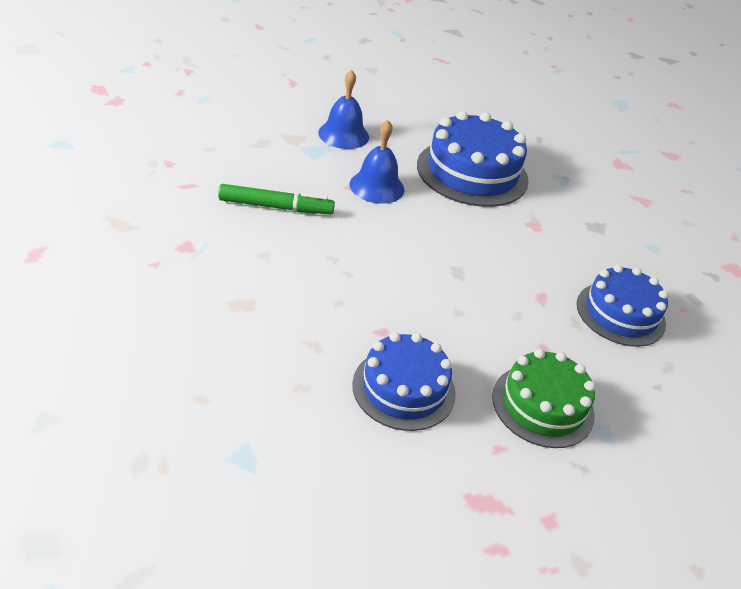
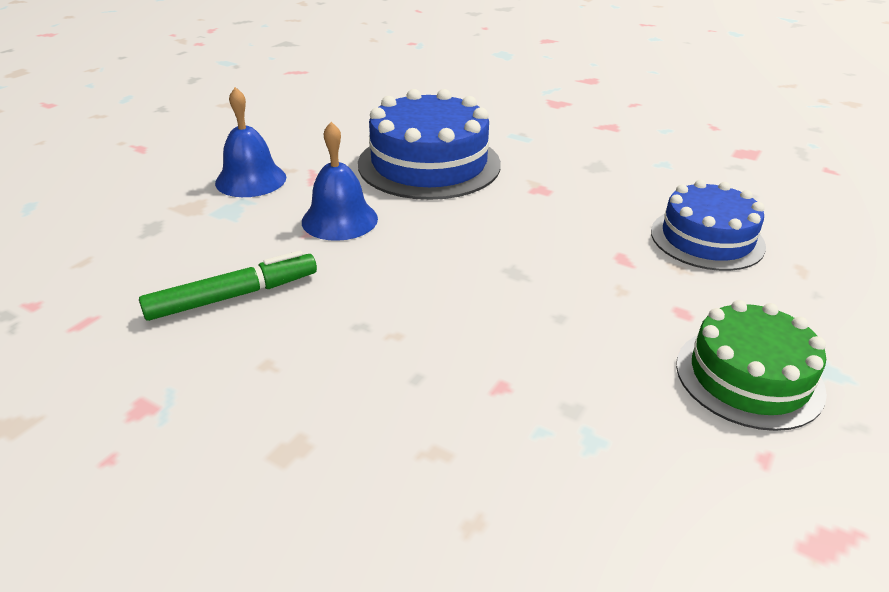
camera: 25 degrees left, 5 degrees down
blue cake [352,332,456,431] -> none

